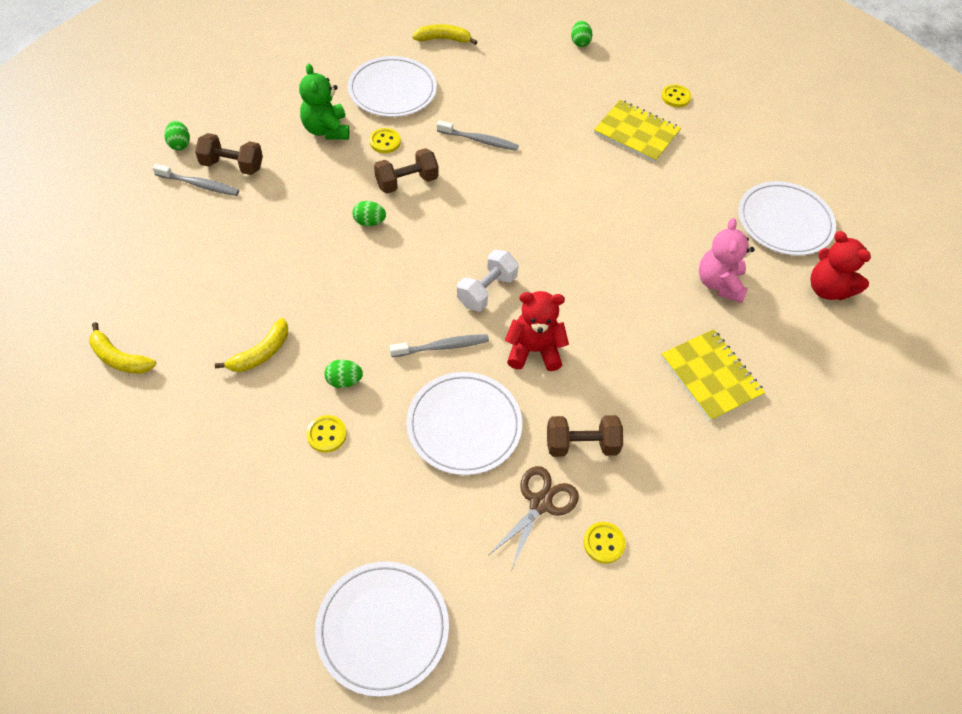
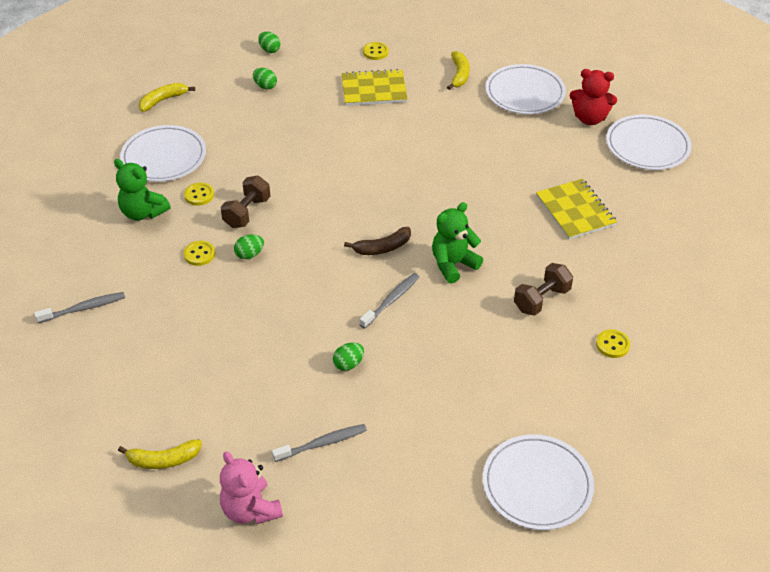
camera: 35 degrees left, 10 degrees down
green egg [164,121,190,150] -> green egg moved to [253,68,277,90]
brown dumbbell [195,133,263,175] -> none
yellow banana [215,318,288,372] -> yellow banana moved to [447,51,470,90]
yellow button [306,415,347,453] -> yellow button moved to [184,241,215,266]
white plate [406,372,522,475] -> white plate moved to [606,115,692,170]
grey toothbrush [437,120,519,151] -> grey toothbrush moved to [272,424,367,462]
white dumbbell [457,250,519,311] -> brown banana [344,227,411,255]
brown scissors [490,466,579,570] -> none
red teddy bear [505,291,569,371] -> green teddy bear [432,202,483,284]
yellow notebook [661,329,765,422] -> yellow notebook turned 45 degrees clockwise [536,179,617,240]
pink teddy bear [699,218,755,303] -> pink teddy bear moved to [220,451,283,524]

